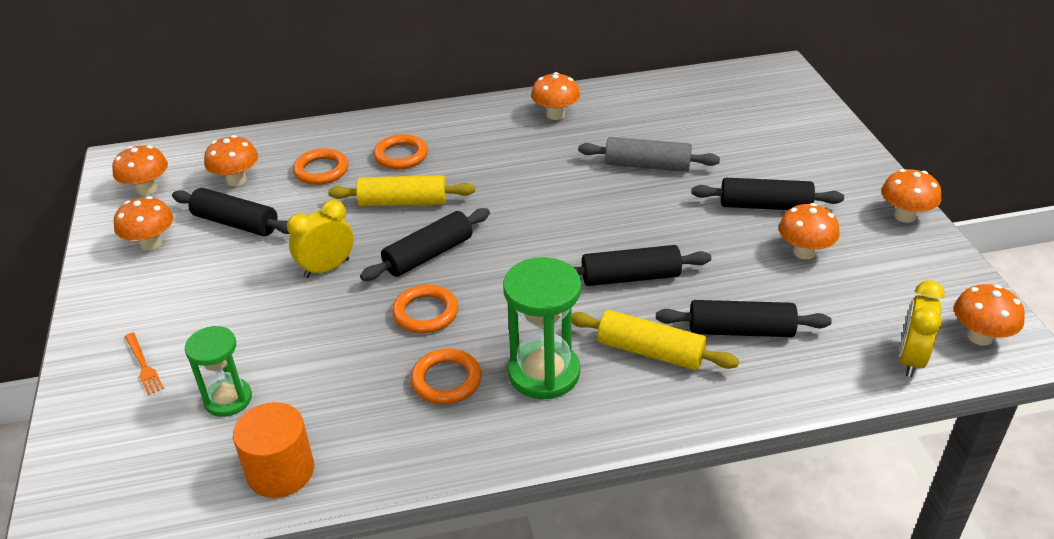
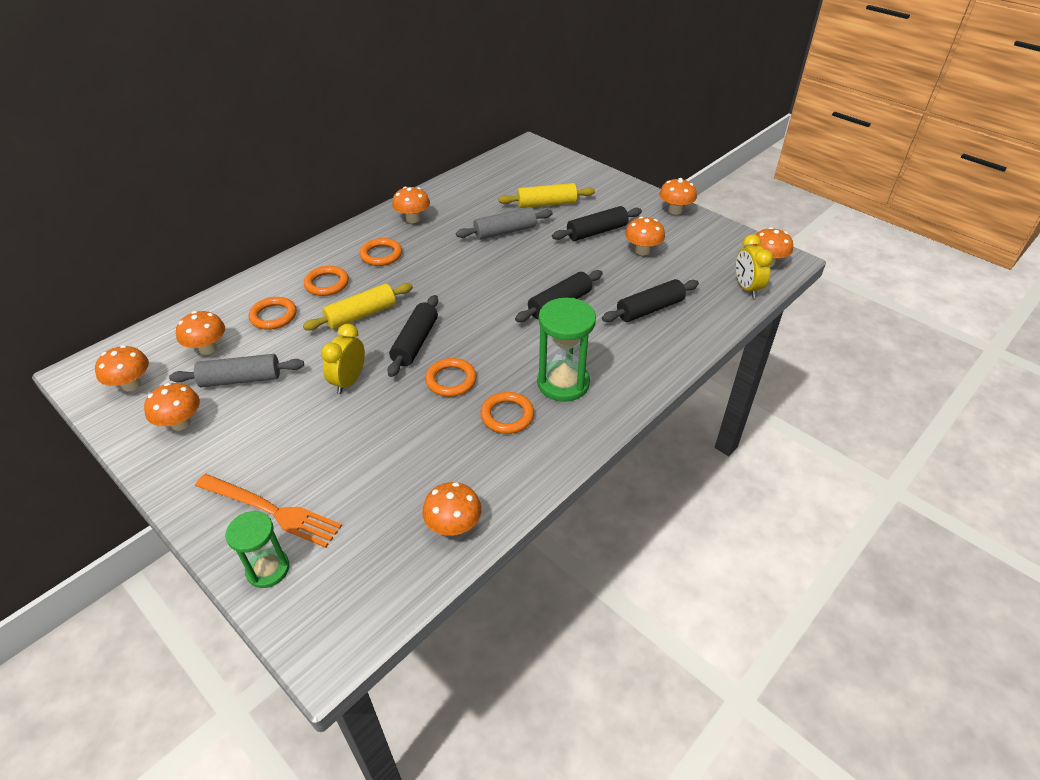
camera: 35 degrees left, 5 degrees up
orange fork [125,333,164,395] -> orange fork [195,474,342,548], size x2.01
black rolling pin [172,188,289,236] -> grey rolling pin [169,354,304,387]
green hourglass [185,326,252,417] -> green hourglass moved to [226,511,289,588]
orange cylinder [233,402,314,498] -> orange mushroom [422,482,481,536]
yellow rolling pin [572,310,739,370] -> yellow rolling pin moved to [498,183,595,208]
none -> orange ring [360,238,402,266]

